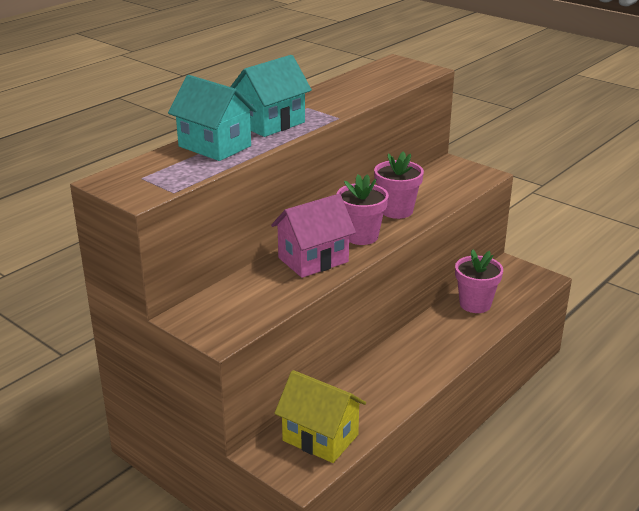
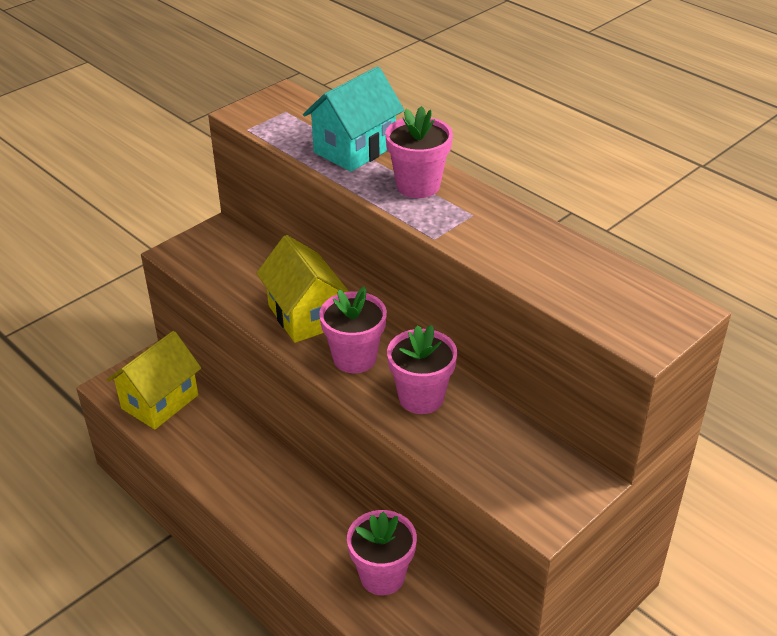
camera: 95 degrees right, 10 degrees up
turquoise house [230,55,312,137] -> pink flower pot [385,106,453,198]
pink house [271,194,356,278] -> yellow house [256,235,349,343]

